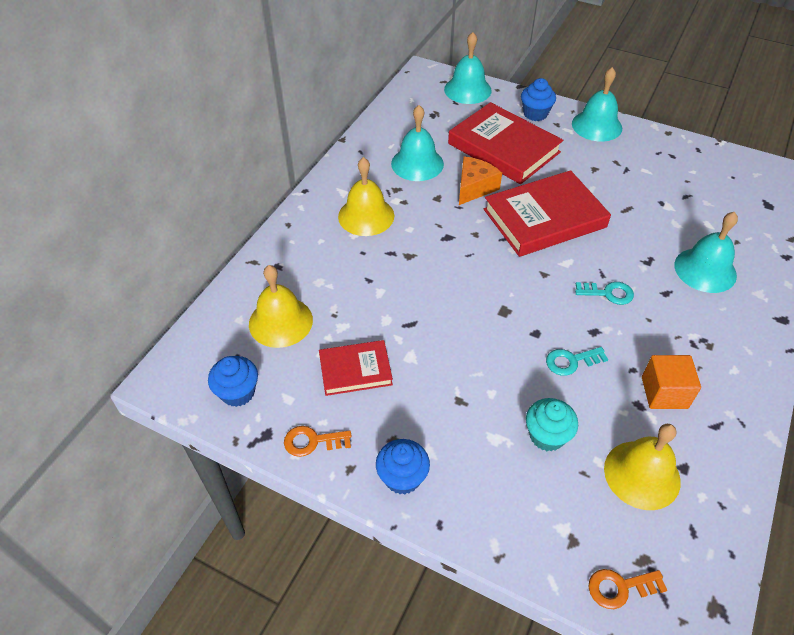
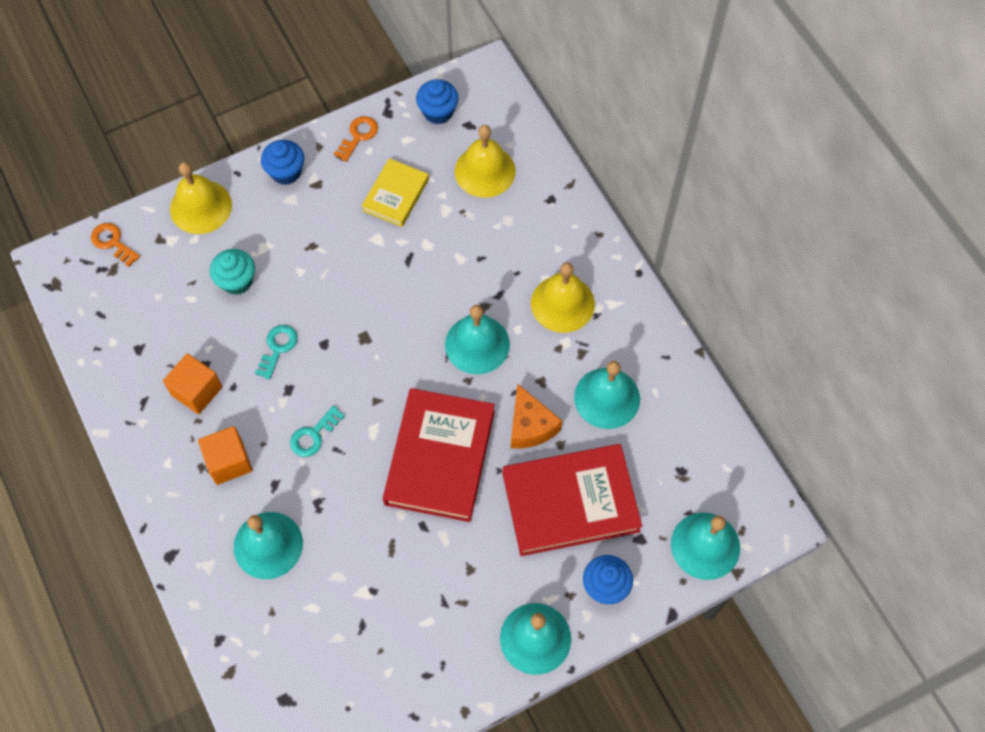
camera: 125 degrees right, 15 degrees up
red book [319,340,393,396] -> yellow book [362,158,429,227]
orange key [589,569,667,609] -> orange key turned 75 degrees counterclockwise [91,223,140,267]
yellow bell [604,424,681,510] -> yellow bell moved to [170,162,232,234]
none -> orange cube [198,426,252,485]
none -> turquoise bell [445,305,510,374]

